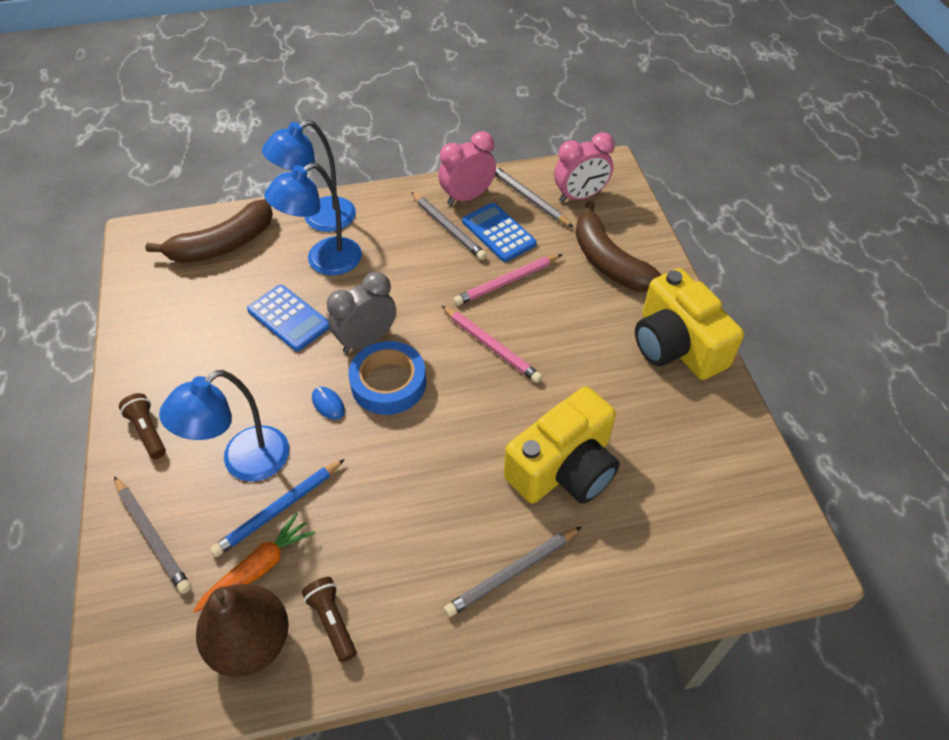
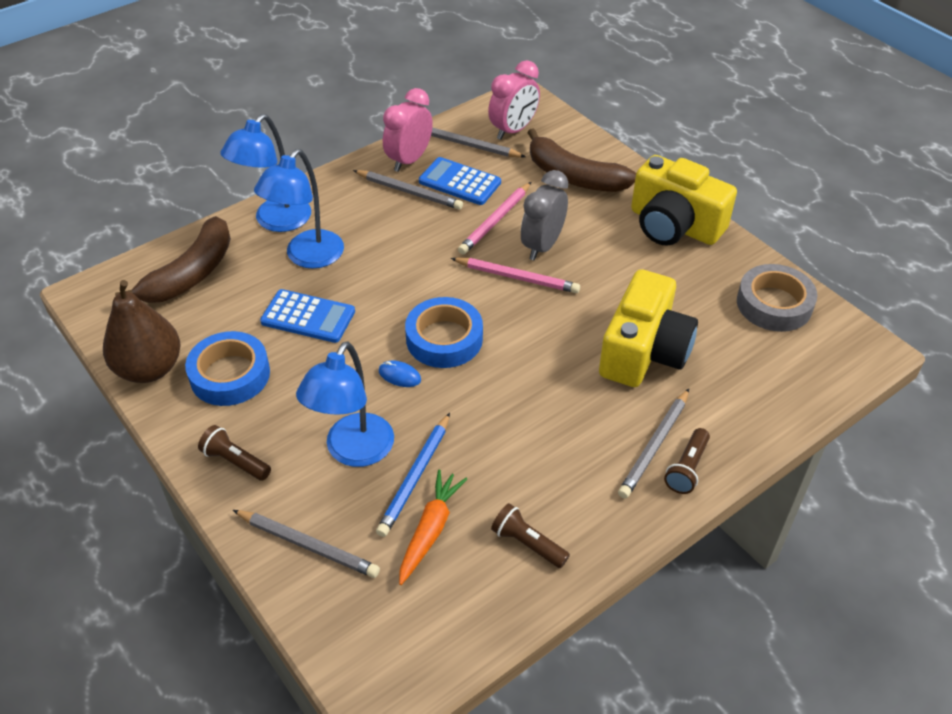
camera: 25 degrees left, 5 degrees down
brown pear [196,584,289,677] -> brown pear moved to [103,280,181,383]
grey clock [327,272,396,353] -> grey clock moved to [521,170,568,260]
none -> blue tape [185,331,270,406]
none -> brown flashlight [664,428,710,494]
none -> grey tape [737,264,818,332]

